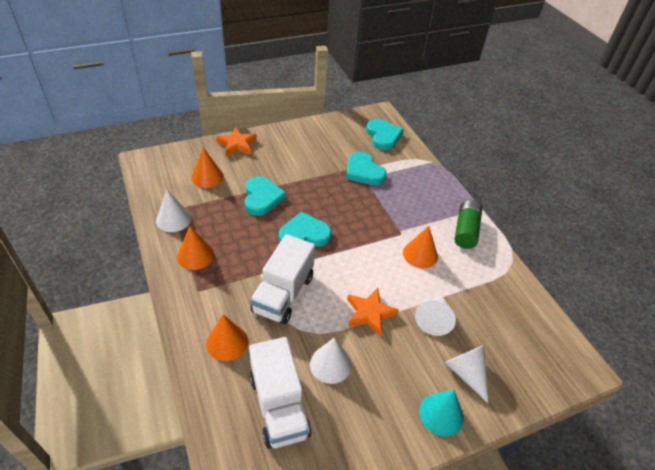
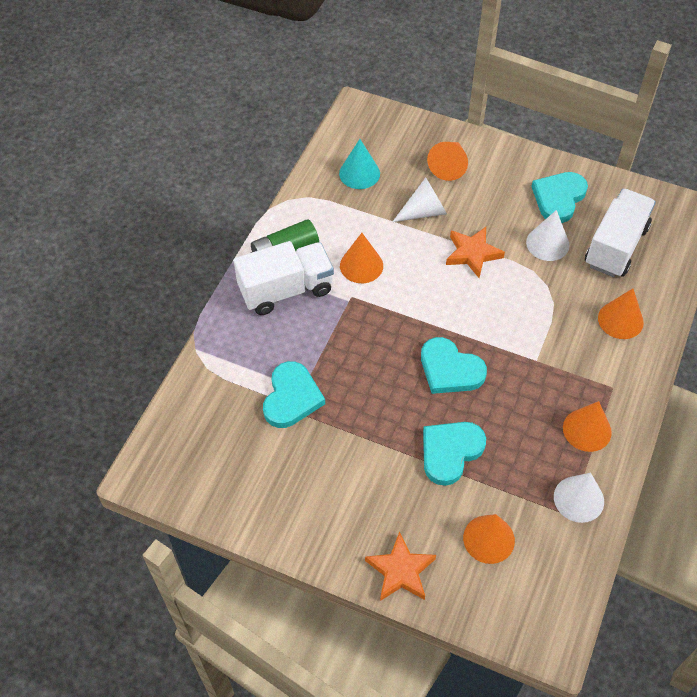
camera: 130 degrees left, 10 degrees up
white truck [250,234,315,324] -> white truck moved to [234,241,334,315]
turquoise heart [366,119,403,150] -> turquoise heart moved to [531,172,588,223]
turquoise cone [419,390,464,436] -> turquoise cone moved to [339,139,380,189]
white cone [445,345,488,403] -> orange cone [427,142,468,181]

